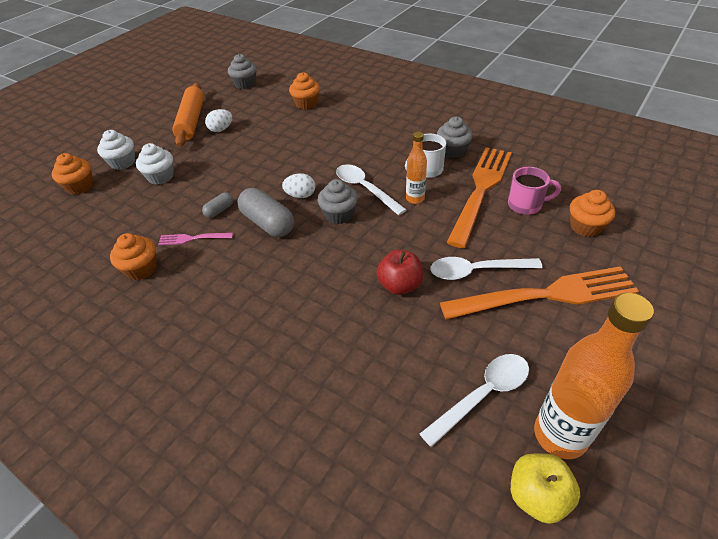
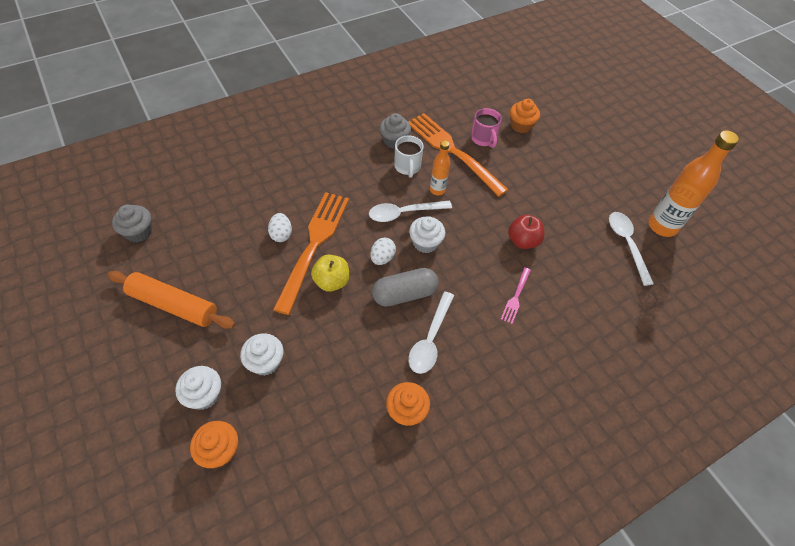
camera: 70 degrees left, 10 degrees up
pink fork [158,233,233,245] -> pink fork moved to [501,267,531,324]
grey capsule [202,192,233,218] -> none
white egg [205,109,232,132] -> white egg moved to [268,213,292,242]
orange cupcake [289,72,320,109] -> none
grey cupcake [318,179,358,224] -> white cupcake [409,216,445,253]
white spoon [430,257,543,280] -> white spoon moved to [408,291,454,374]
orange fork [440,266,639,320] -> orange fork moved to [273,192,349,315]
pink mug [508,167,561,215] -> pink mug turned 135 degrees clockwise [471,108,502,148]
yellow apple [511,453,580,524] -> yellow apple moved to [311,255,349,292]

